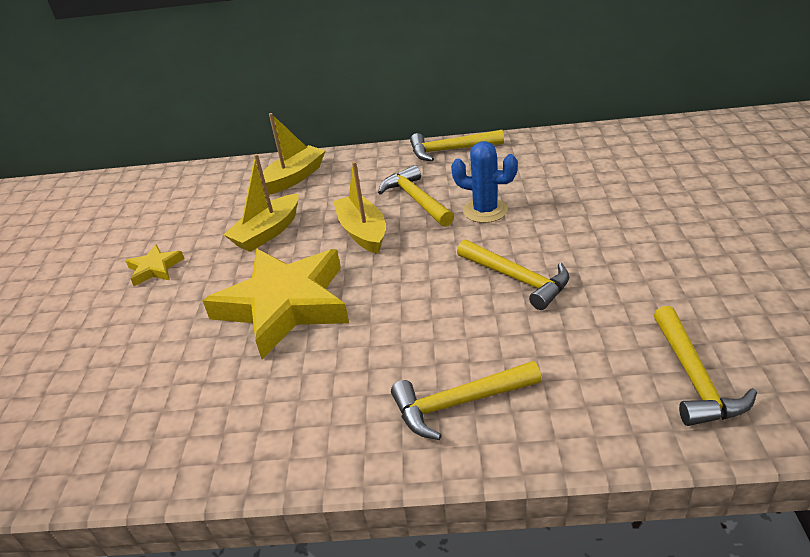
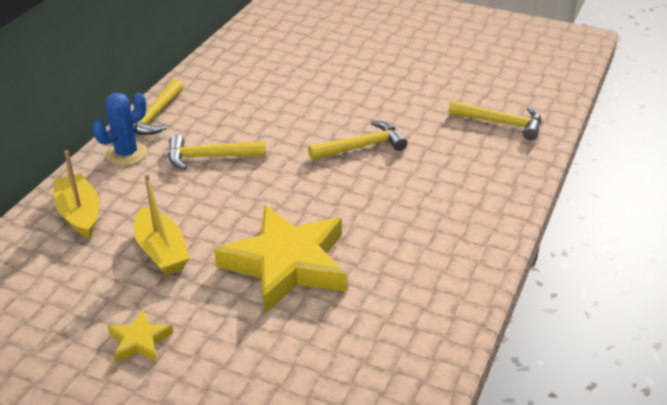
camera: 70 degrees left, 0 degrees up
yellow boat [333,161,385,254] -> none
yellow hammer [391,361,542,440] -> none
blue cactus [451,141,518,223] -> blue cactus moved to [92,93,147,166]

